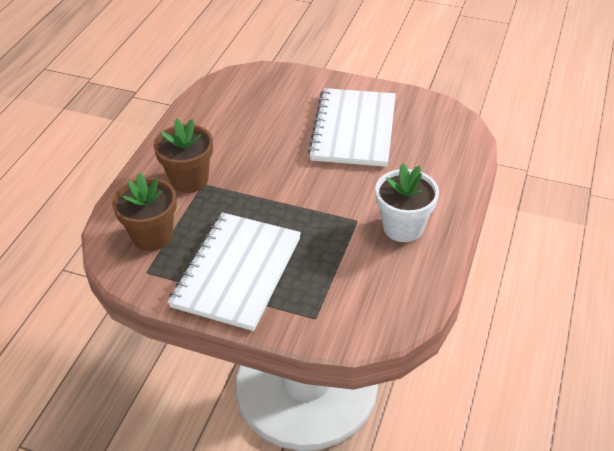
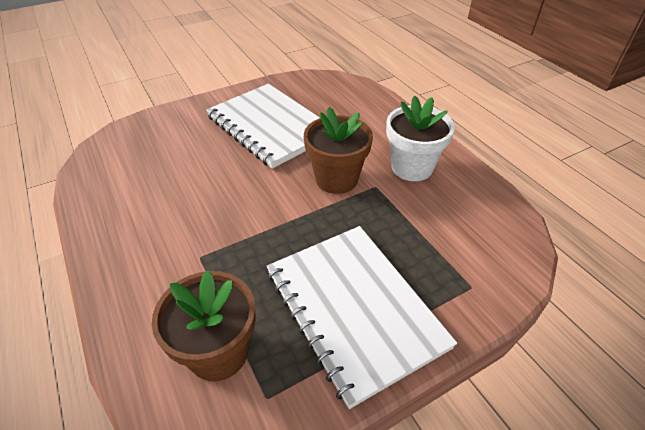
camera: 50 degrees left, 0 degrees up
brown flower pot [154,119,213,193] -> brown flower pot moved to [304,107,373,194]

